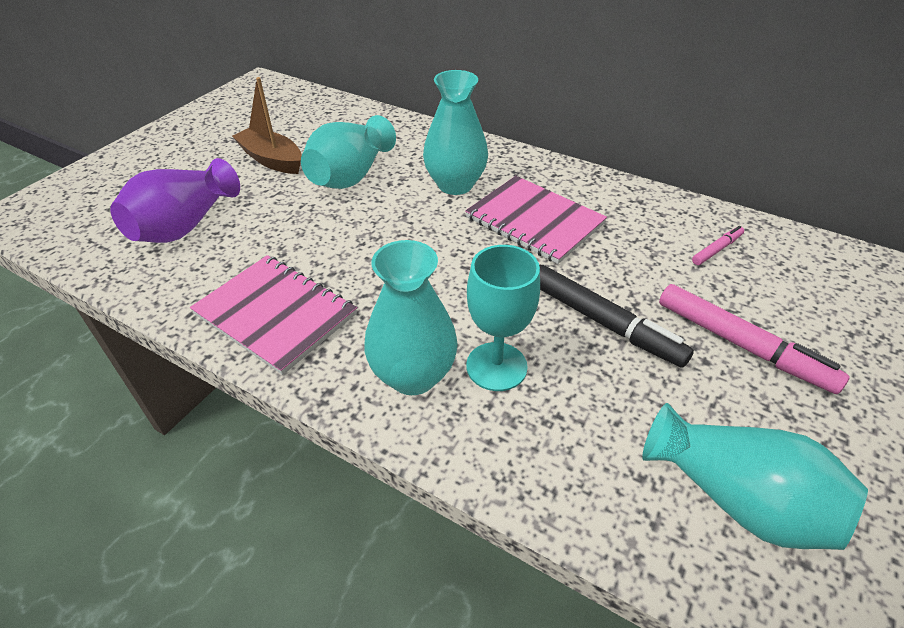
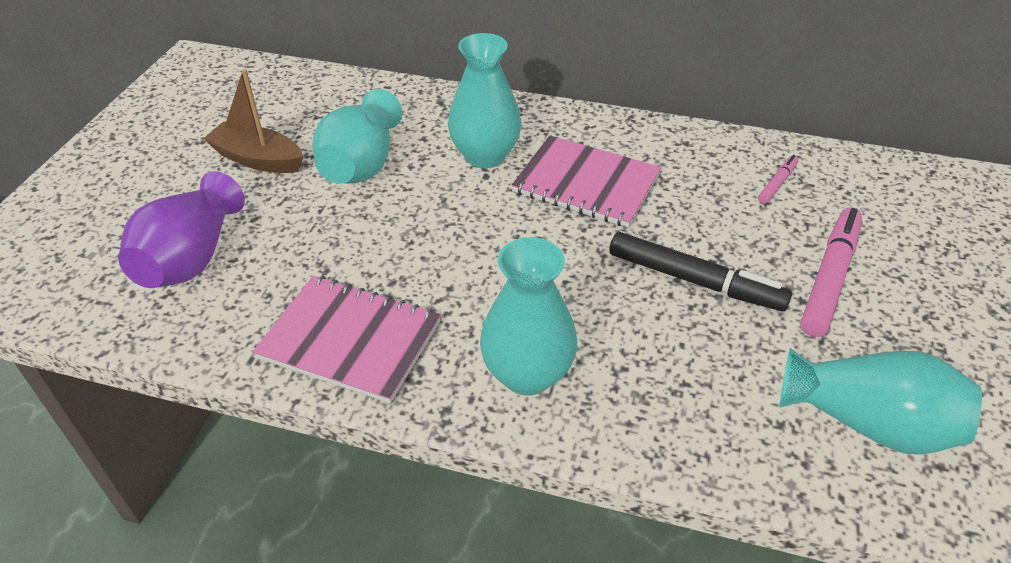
camera: 15 degrees left, 0 degrees up
turquoise goblet [466,245,540,391] -> none
pink marker [659,284,850,394] -> pink marker turned 90 degrees counterclockwise [801,207,862,337]

